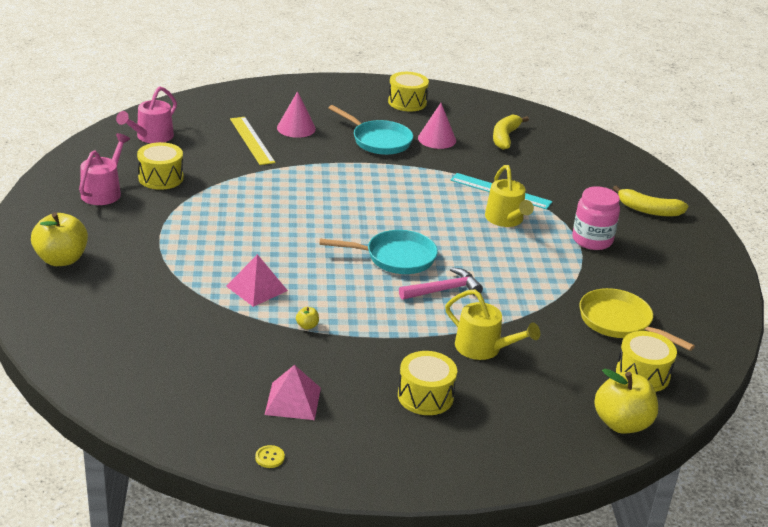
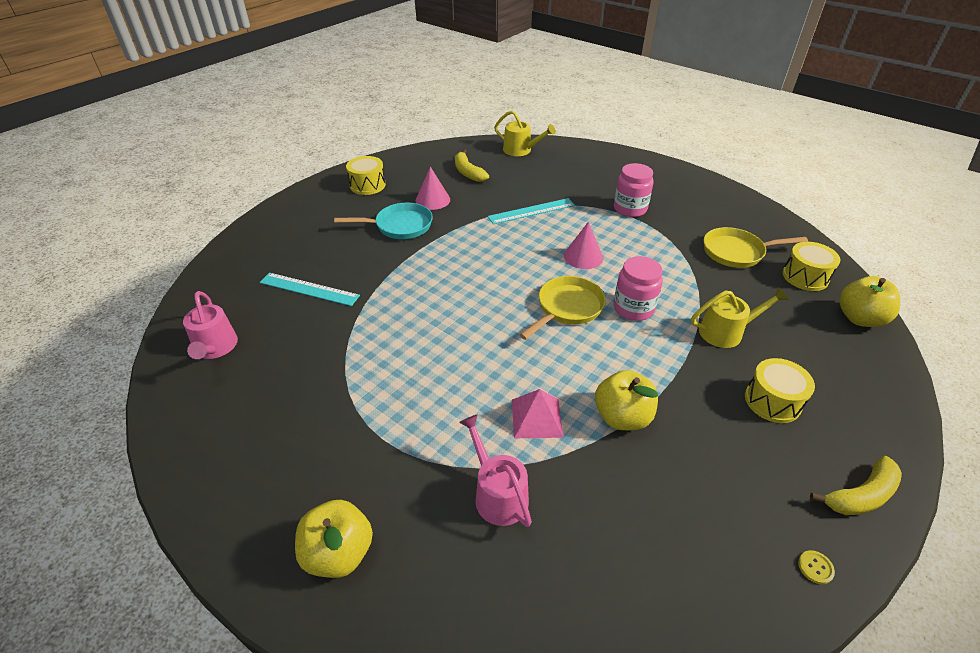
camera: 45 degrees left, 10 degrees up
pink watering can [79,133,130,205] -> pink watering can moved to [459,414,532,527]
yellow drum [137,142,184,190] -> none
yellow ruler [230,117,275,165] -> turquoise ruler [260,273,360,306]
pink pyramid [265,365,321,420] -> none
pink cone [277,91,316,138] -> pink cone moved to [564,222,603,269]
yellow apple [296,307,319,330] -> yellow apple [595,370,658,430], size x2.47
turquoise pan [319,230,438,274] -> yellow pan [520,276,606,340]
pink hammer [399,267,483,300] -> pink jar [613,256,663,321]
yellow watering can [485,165,534,227] -> yellow watering can moved to [494,110,556,156]
yellow banana [613,185,689,216] -> yellow banana moved to [810,456,902,515]

